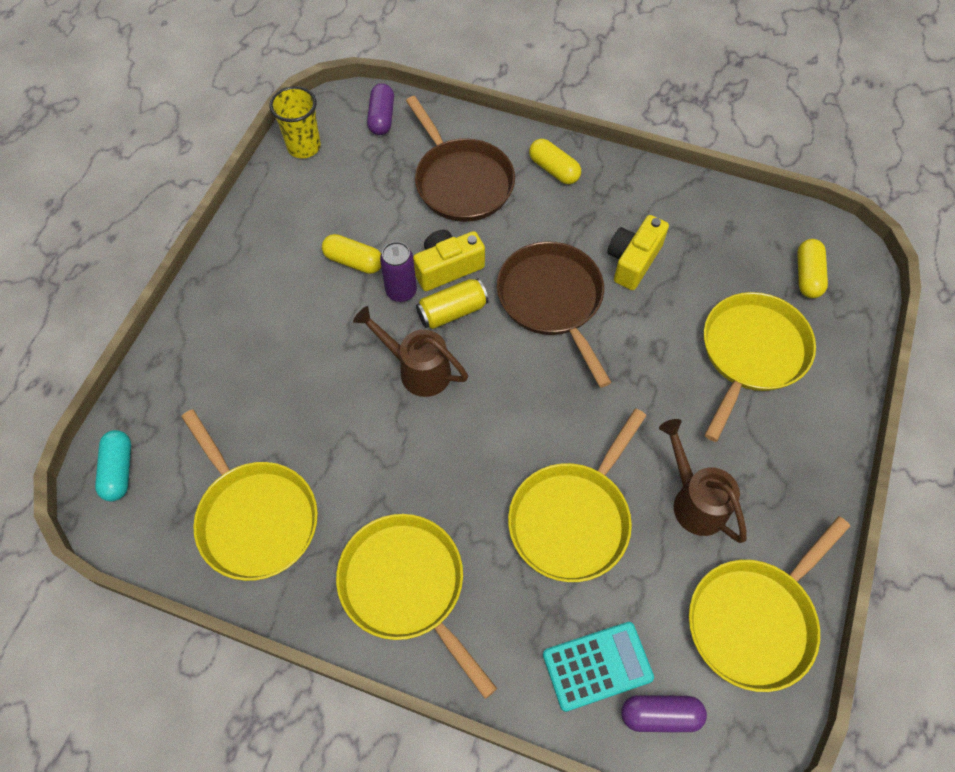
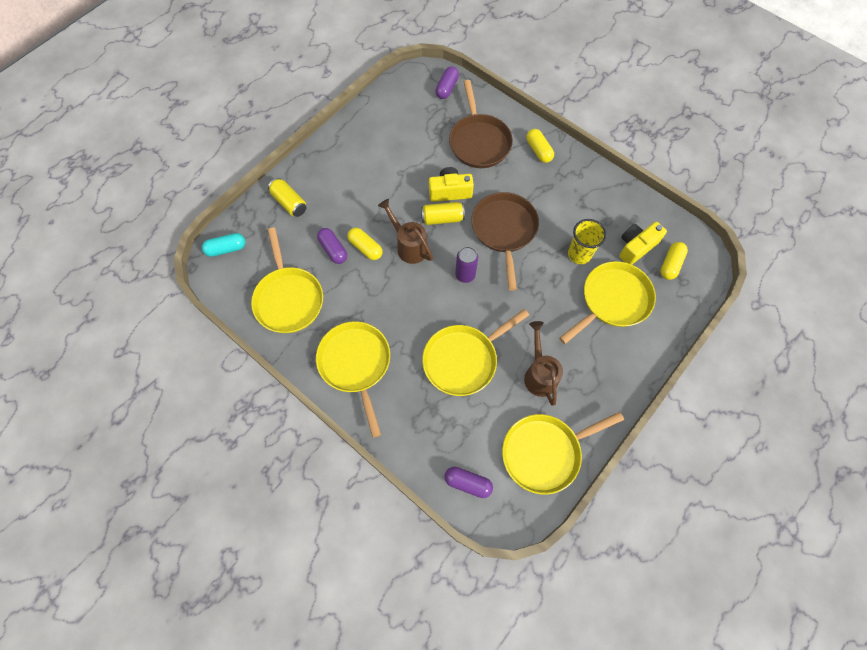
camera: 20 degrees right, 5 degrees up
turquoise capsule [95,430,131,501] -> turquoise capsule turned 60 degrees clockwise [202,233,246,257]
yellow cup [269,86,321,158] -> yellow cup moved to [568,219,607,264]
yellow capsule [322,234,381,274] -> yellow capsule moved to [347,227,382,260]
purple can [380,242,417,302] -> purple can moved to [455,246,478,283]
turquoise calculator [543,622,654,712] -> none
yellow camera [607,215,669,290] -> yellow camera moved to [619,222,667,265]
none -> yellow can [268,178,306,217]
none -> purple capsule [317,228,347,264]

